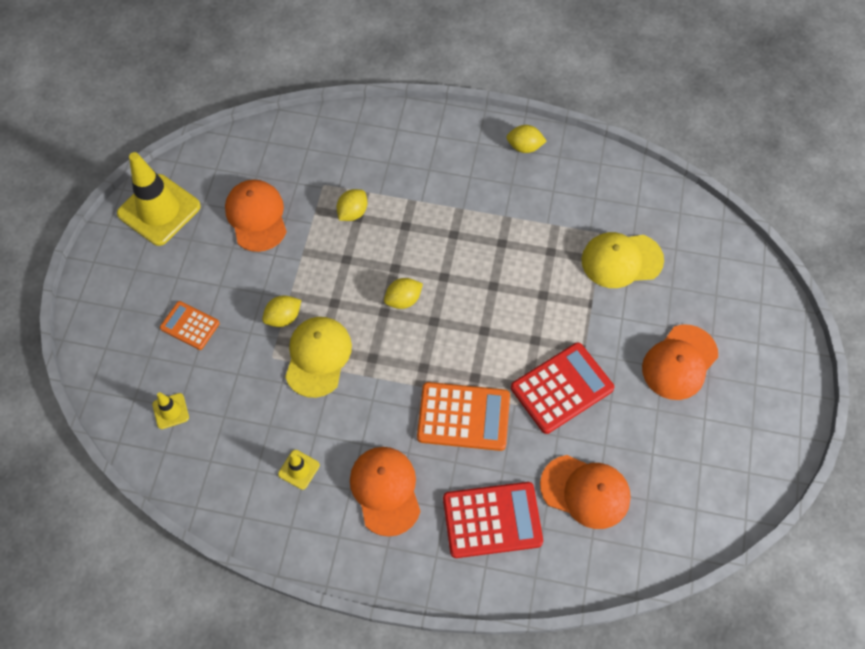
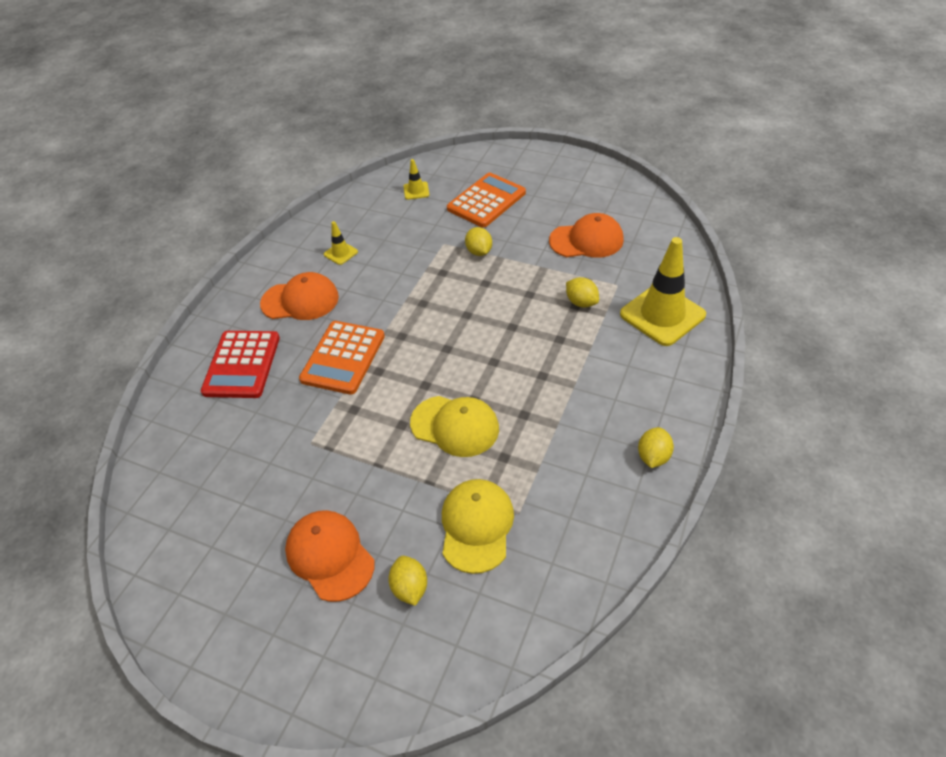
camera: 105 degrees right, 15 degrees down
yellow traffic cone [117,152,201,246] -> yellow traffic cone moved to [620,237,706,346]
orange calculator [160,301,220,350] -> orange calculator [447,173,526,227], size x1.70
yellow cap [285,317,352,398] -> yellow cap moved to [410,396,499,457]
yellow lemon [384,278,423,309] -> yellow lemon moved to [388,556,427,606]
red calculator [511,342,614,434] -> none
orange cap [540,455,631,529] -> none

